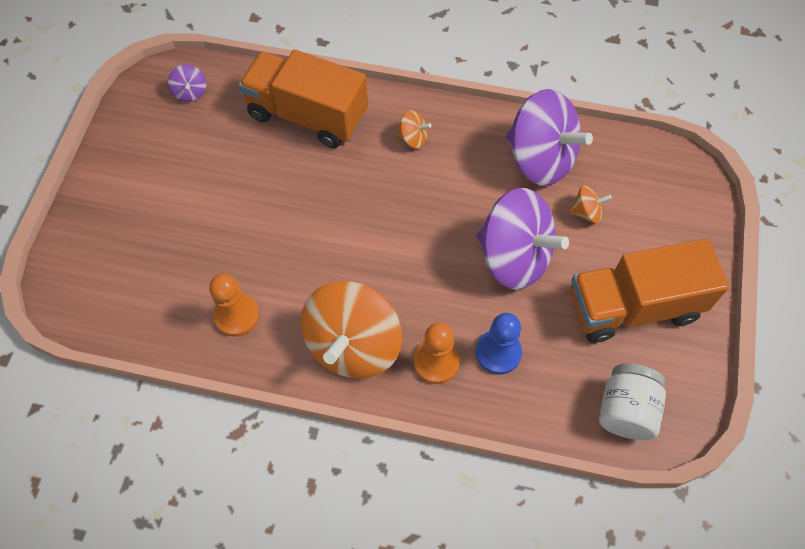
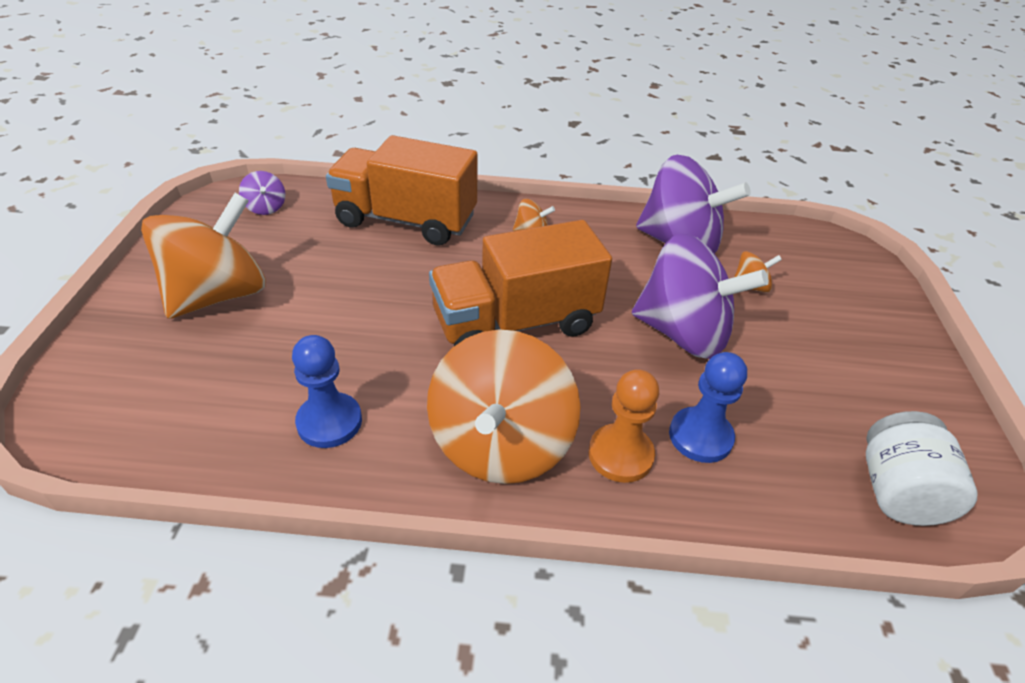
camera: 10 degrees left, 20 degrees down
orange pawn [209,274,259,337] -> blue pawn [292,335,362,448]
orange truck [570,239,729,343] -> orange truck moved to [429,220,612,346]
none -> orange spinning top [141,193,266,319]

